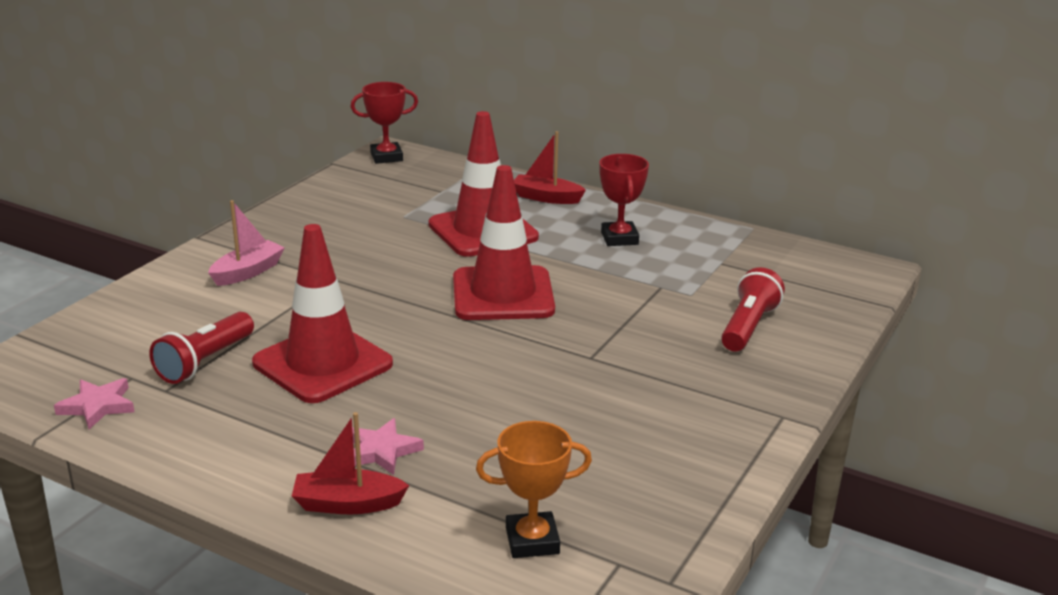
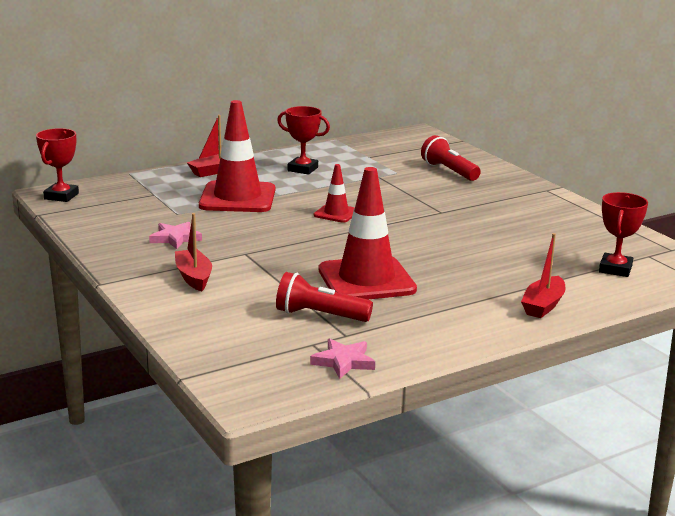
camera: 60 degrees left, 5 degrees down
red flashlight [149,312,254,384] -> red flashlight turned 135 degrees clockwise [276,272,373,322]
pink boat [208,200,285,286] -> red boat [175,213,212,291]
pink star [352,418,424,475] -> pink star moved to [149,222,202,249]
red traffic cone [453,165,555,320] -> red traffic cone [314,164,355,223], size x0.50
orange trophy [476,421,592,558] -> red trophy [599,192,648,277]

